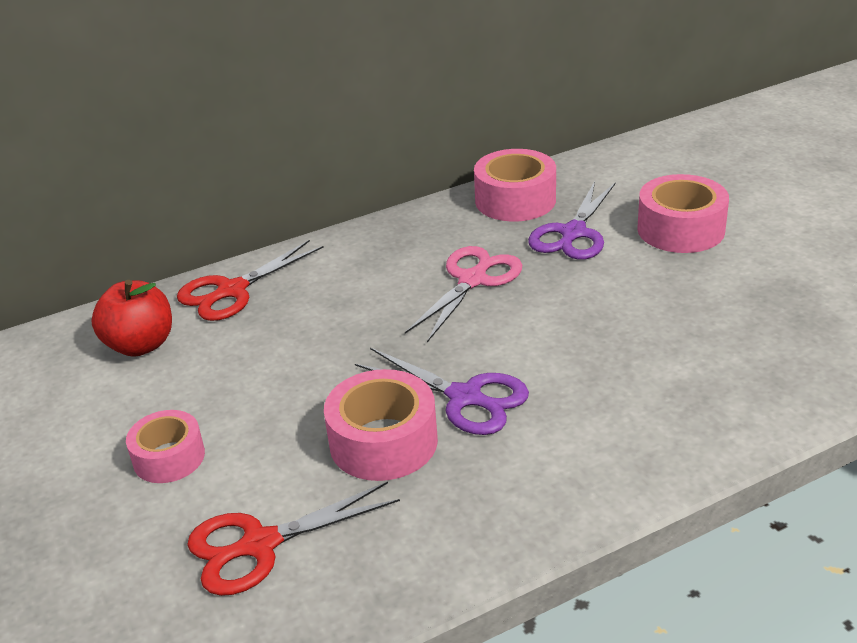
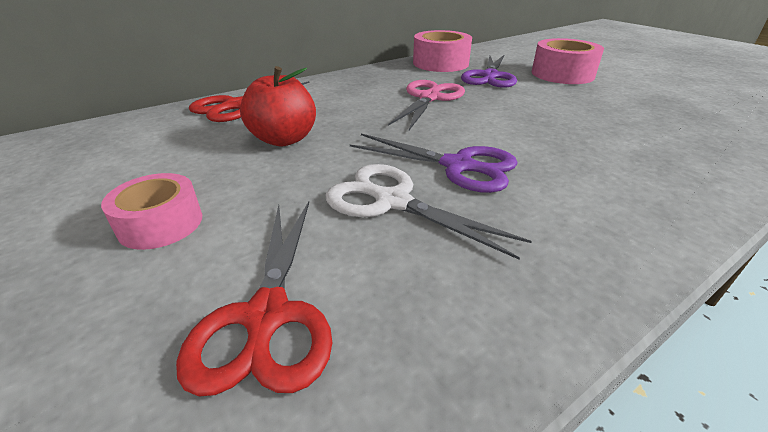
camera: 10 degrees left, 0 degrees up
red apple [91,280,172,357] -> red apple moved to [240,66,316,147]
red scissors [187,481,400,596] -> red scissors turned 60 degrees counterclockwise [176,202,332,396]
pink tape [324,369,438,481] -> white scissors [325,164,532,260]

